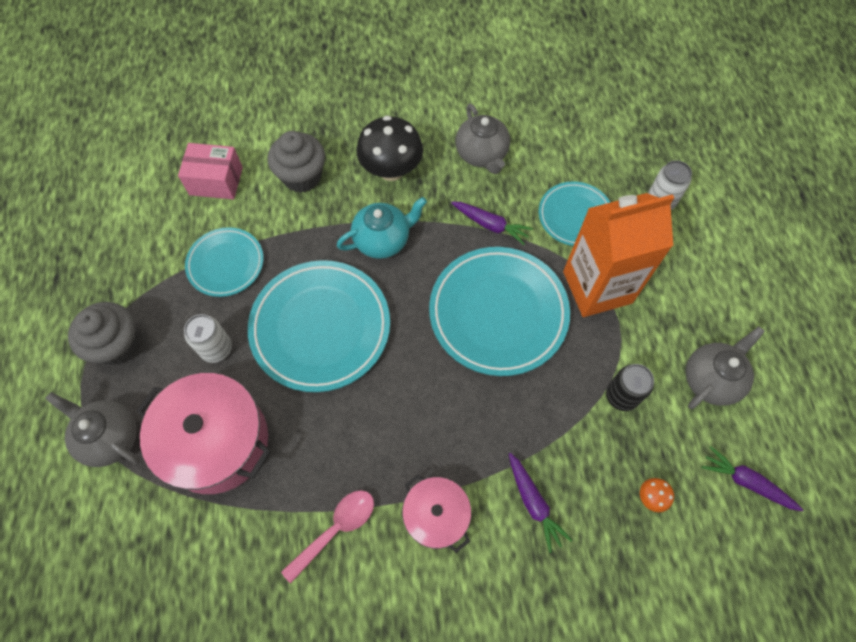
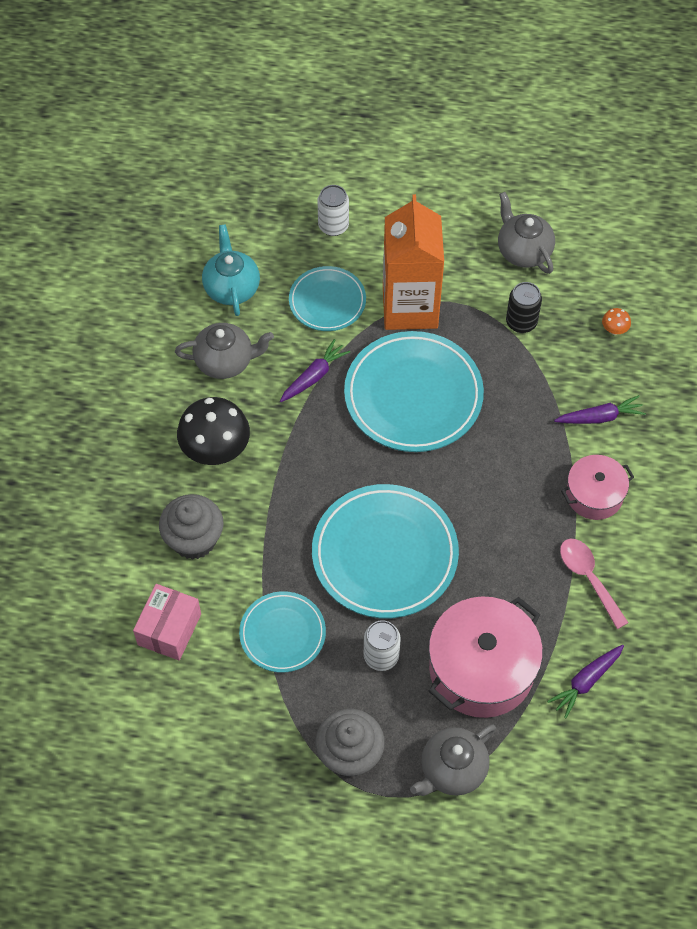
camera: 75 degrees left, 5 degrees down
turquoise teapot [337,197,427,259] -> turquoise teapot moved to [202,224,260,316]
purple carrot [701,447,803,511] -> purple carrot moved to [547,645,624,718]

